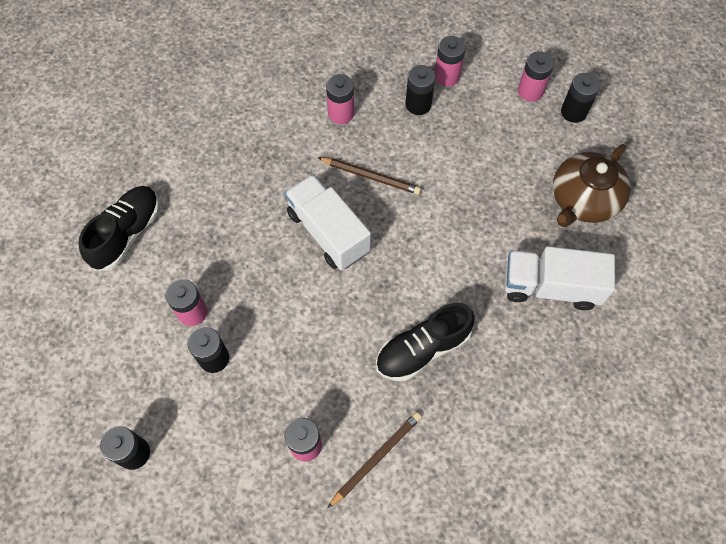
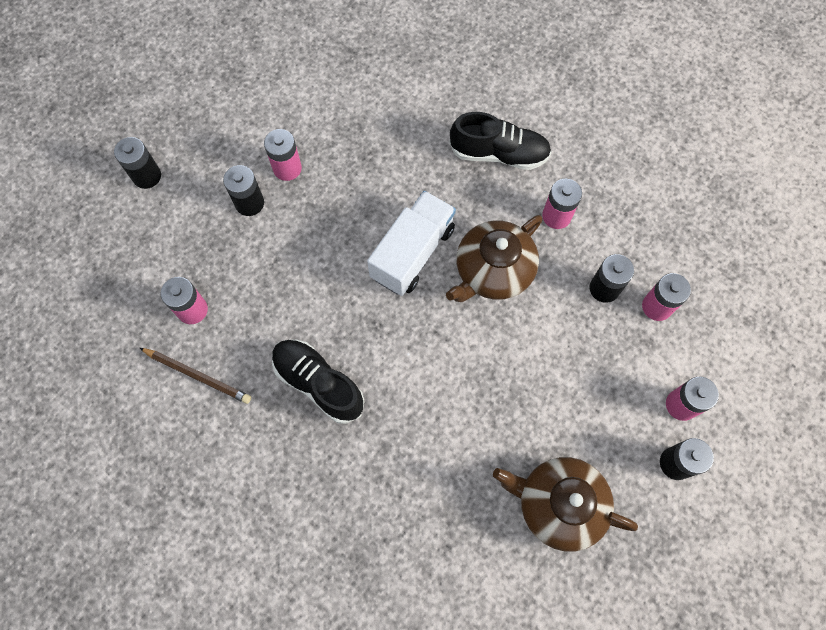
camera: 70 degrees right, 5 degrees up
black shoe [79,186,160,271] -> black shoe moved to [449,112,551,170]
brown pencil [317,157,421,195] -> brown teapot [446,215,542,302]
white truck [505,246,615,310] -> none

